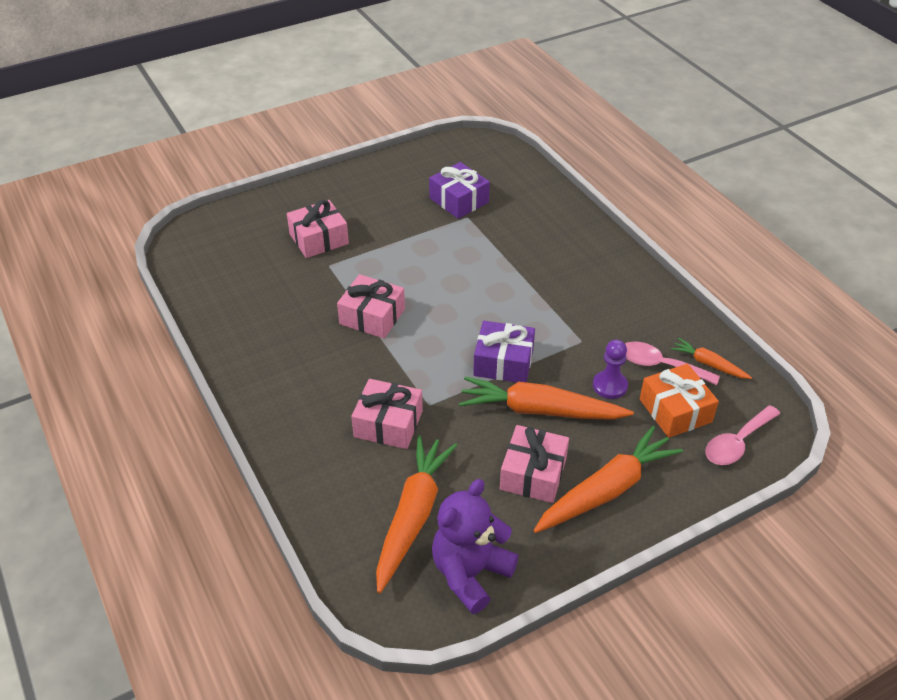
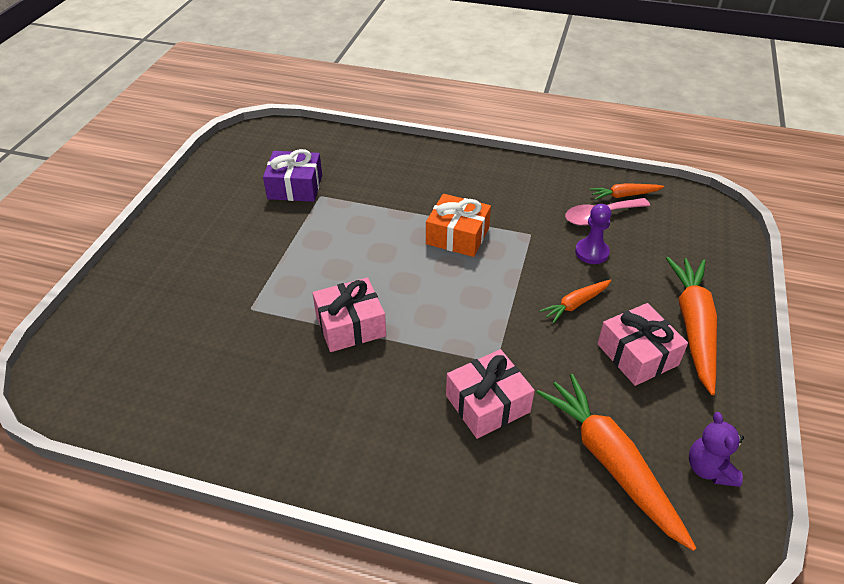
camera: 45 degrees left, 0 degrees up
pink gift [287,200,349,258] -> none
purple teddy bear [432,479,519,614] -> purple teddy bear [689,412,744,487], size x0.60
orange carrot [459,377,634,420] -> orange carrot [540,280,611,324], size x0.51
purple gift [473,321,535,383] -> none
orange gift [640,364,719,438] -> orange gift moved to [426,194,491,257]
pink spoon [705,405,780,465] -> none

